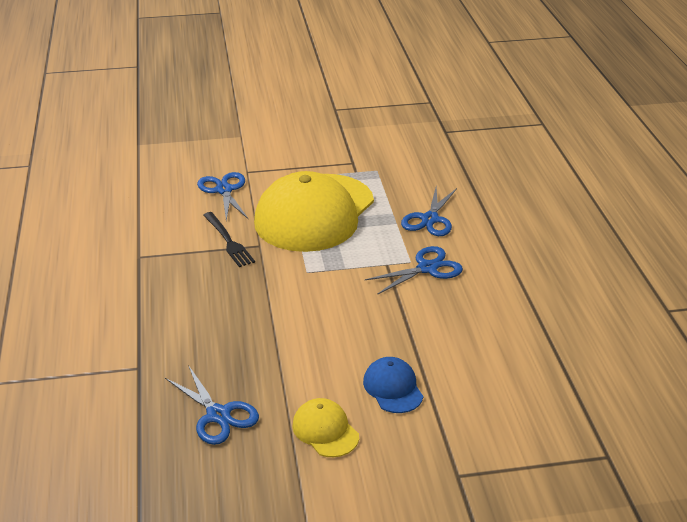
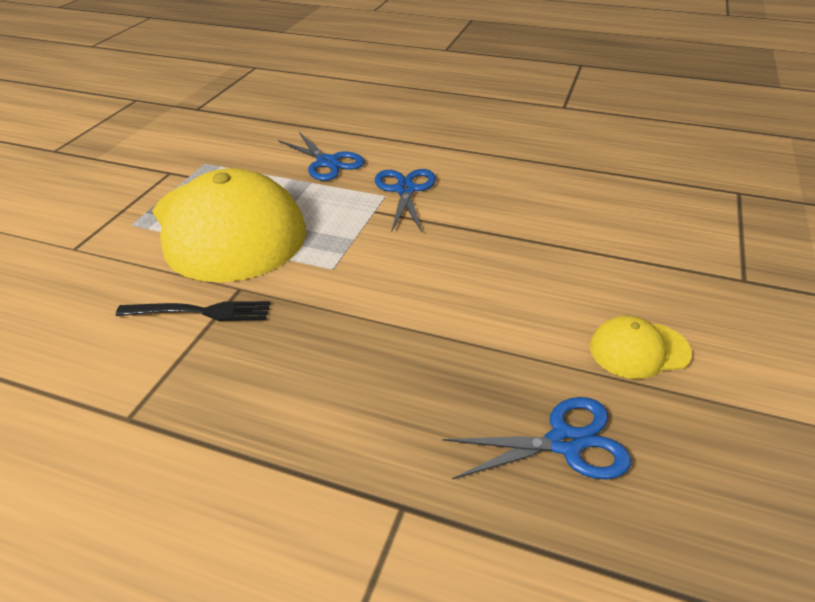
camera: 60 degrees left, 5 degrees up
blue scissors [197,172,248,221] -> none
blue cap [363,357,423,413] -> none

